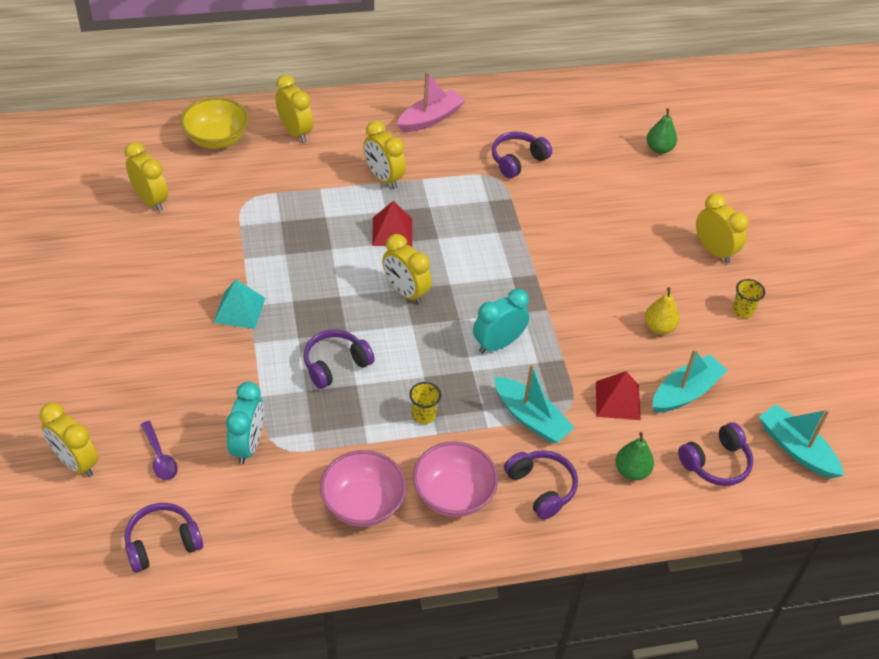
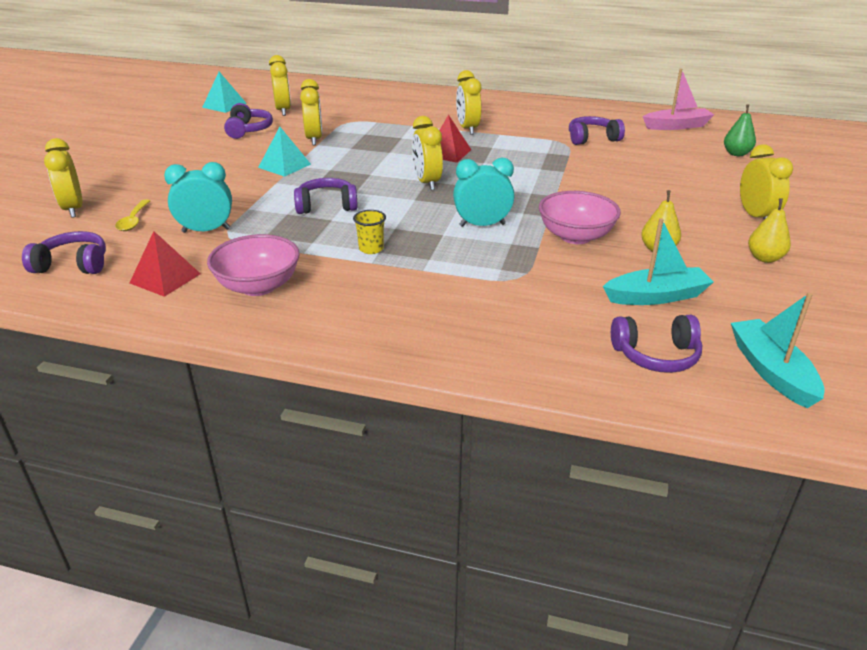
camera: 30 degrees right, 15 degrees down
purple spoon [141,421,178,480] -> yellow spoon [115,199,150,231]
yellow bowl [181,97,249,149] -> none
turquoise clock [226,382,264,464] -> turquoise clock turned 135 degrees counterclockwise [164,162,232,233]
yellow clock [275,75,313,143] -> yellow clock moved to [300,79,322,145]
pink boat [397,71,466,132] -> pink boat moved to [643,68,714,130]
pink bowl [413,441,498,517] -> pink bowl moved to [539,191,621,244]
turquoise boat [494,364,575,444] -> none
purple headphones [504,450,578,520] -> purple headphones moved to [224,103,273,139]
red pyramid [596,371,641,420] -> red pyramid moved to [130,231,201,297]
green pear [615,432,654,480] -> none
yellow cup [732,279,765,318] -> yellow pear [748,198,791,263]
none -> turquoise pyramid [202,72,247,113]

